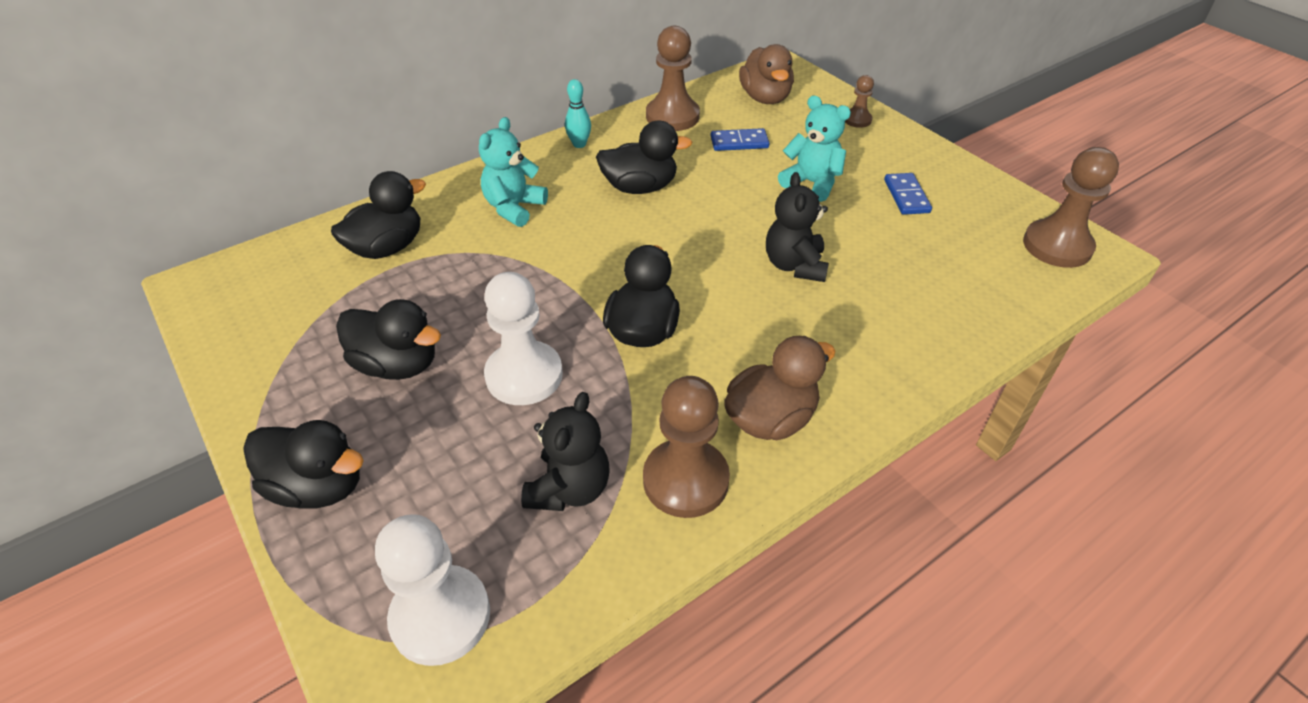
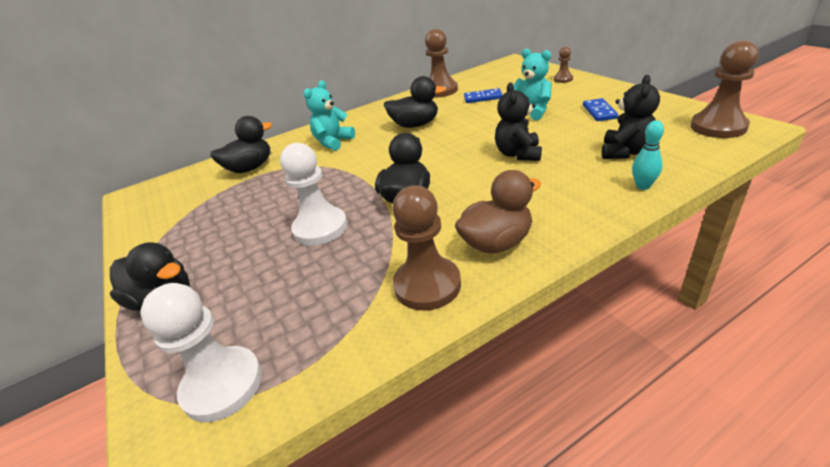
camera: 10 degrees right, 10 degrees down
black duck [336,299,441,380] -> none
black teddy bear [521,392,610,511] -> black teddy bear moved to [602,75,660,159]
turquoise bowling pin [565,79,591,148] -> turquoise bowling pin moved to [632,120,664,190]
brown duck [739,44,794,104] -> none

